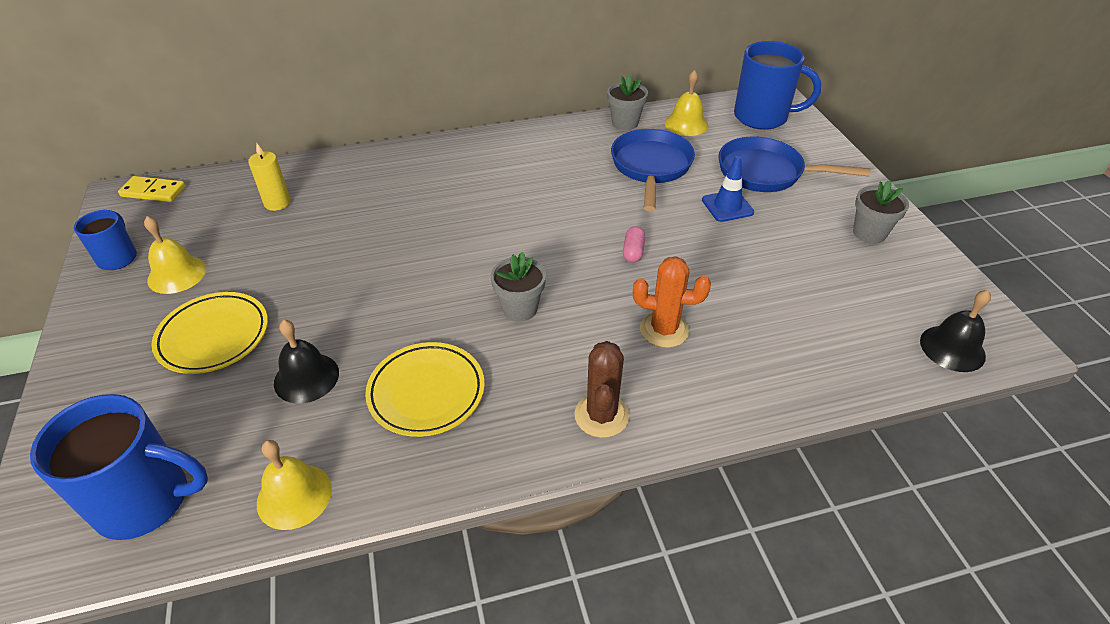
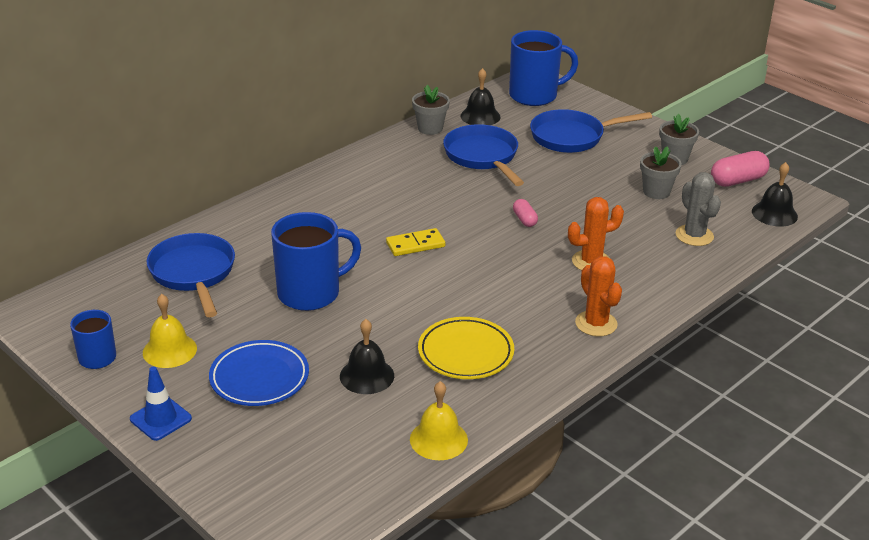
camera: 30 degrees left, 10 degrees down
blue mug [30,394,208,540] -> blue mug moved to [271,212,361,311]
yellow domino [118,176,185,202] -> yellow domino moved to [386,228,445,256]
yellow plate [152,292,268,374] -> blue plate [209,340,309,406]
yellow candle [248,143,290,211] -> blue pan [146,233,235,317]
grey flower pot [491,252,546,322] -> grey flower pot moved to [640,146,682,199]
brown cactus [575,341,629,438] -> orange cactus [575,256,622,337]
yellow bell [665,70,708,136] -> black bell [460,68,501,125]
blue traffic cone [702,156,754,222] -> blue traffic cone moved to [130,366,192,441]
none -> grey cactus [676,172,721,246]
none -> pink capsule [711,151,770,187]

